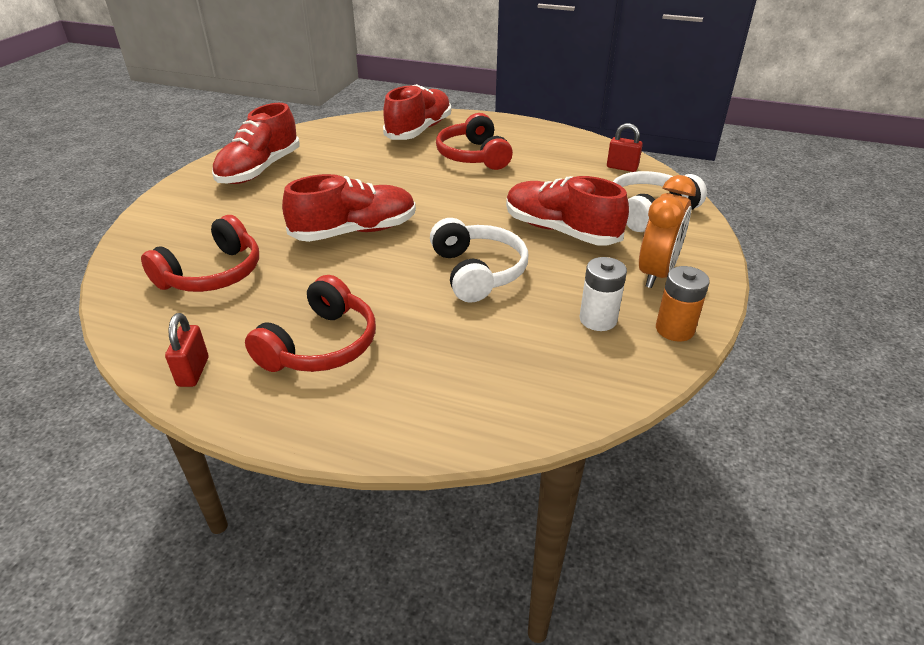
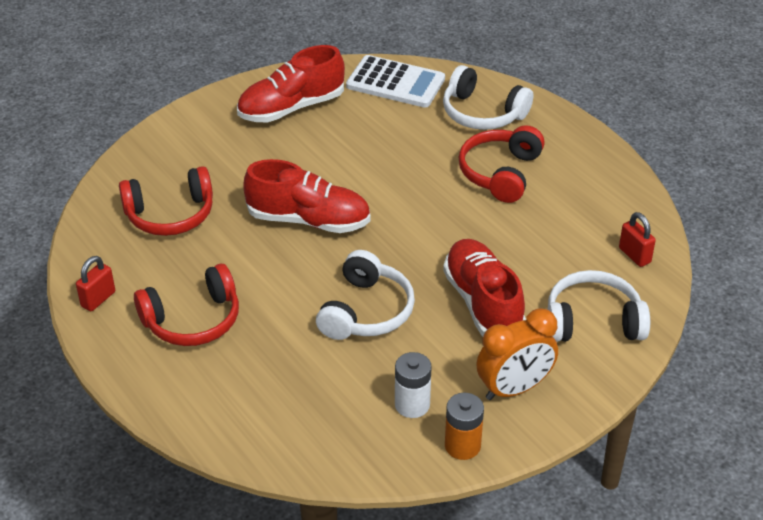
camera: 35 degrees right, 5 degrees up
red shoe [383,84,451,140] -> white headphones [443,65,534,130]
none -> white calculator [346,55,445,108]

